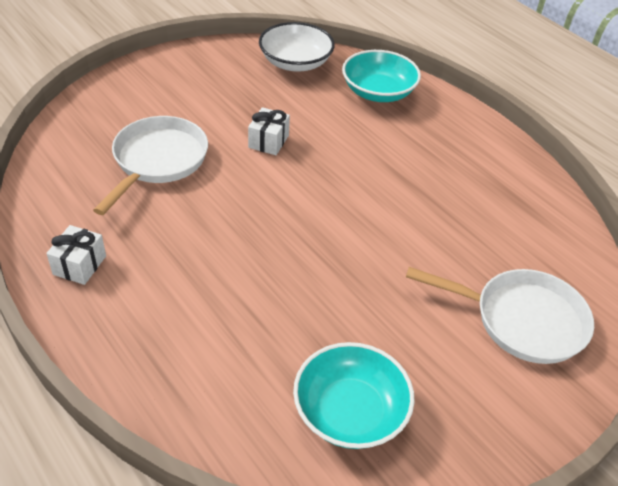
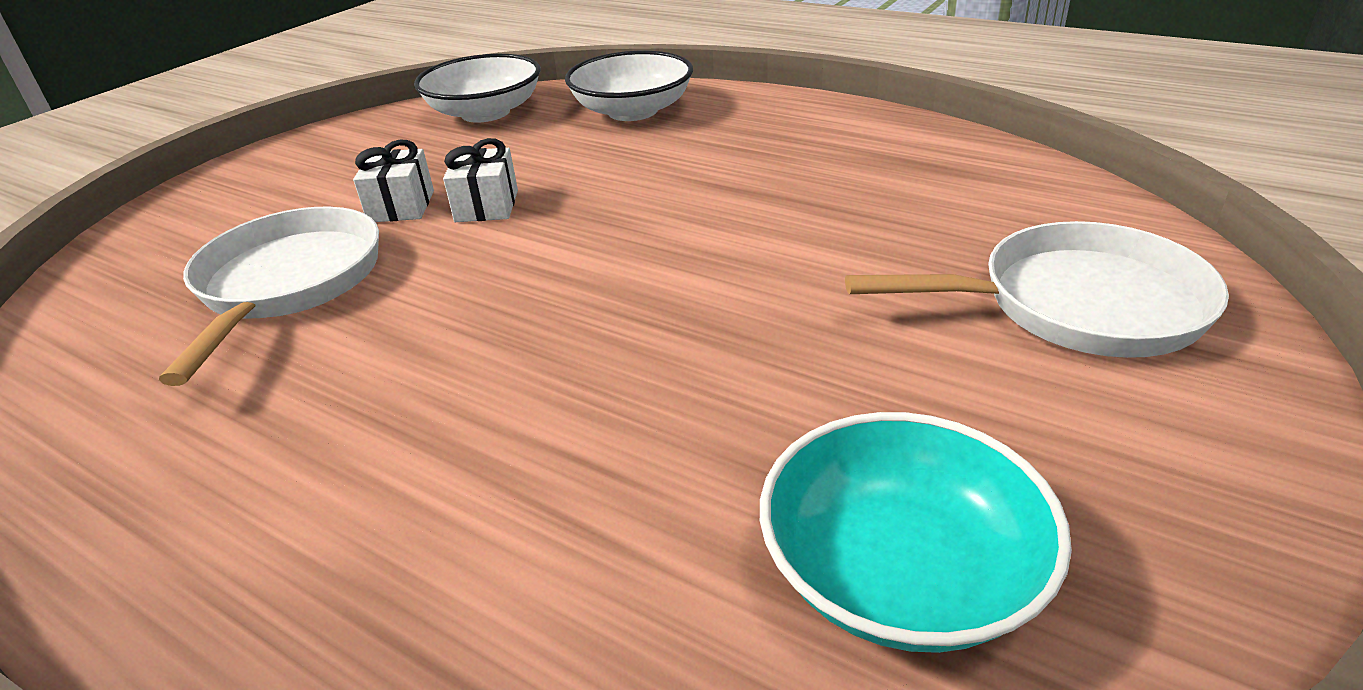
camera: 15 degrees left, 10 degrees down
white gift [46,225,106,285] -> white gift moved to [353,140,434,222]
turquoise bowl [342,50,421,102] -> white bowl [565,51,693,121]

